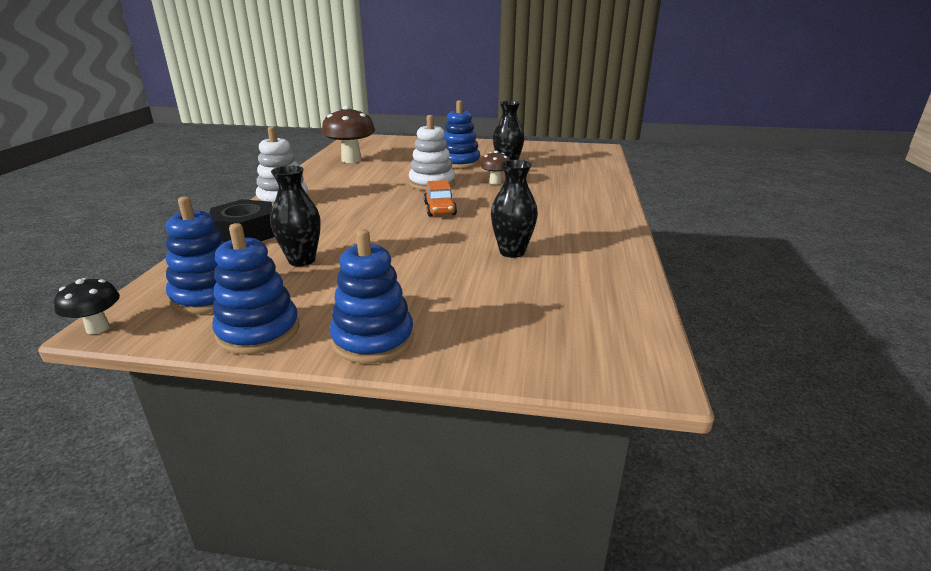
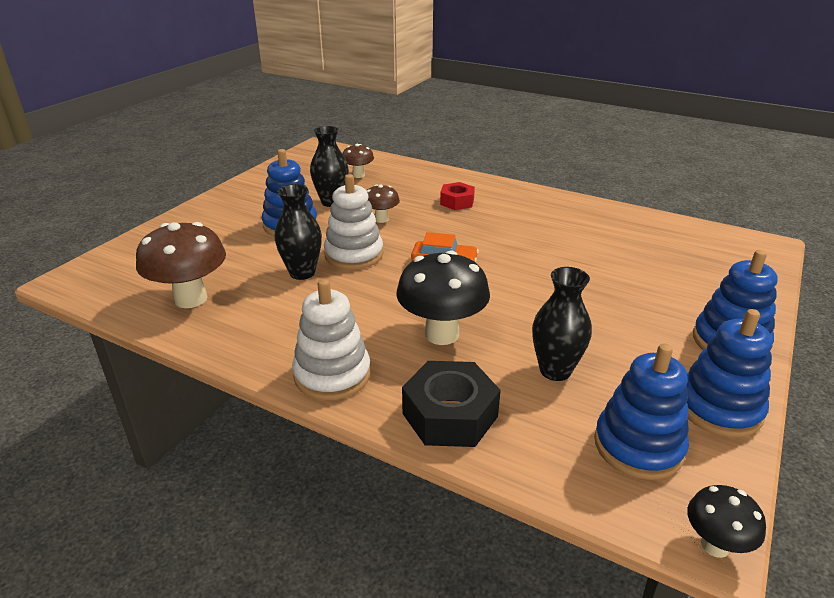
camera: 70 degrees left, 5 degrees up
black vase [491,160,538,258] -> black vase moved to [274,184,322,280]
none -> brown mushroom [342,144,374,178]
none -> black mushroom [396,250,490,345]
none -> red nut [440,182,475,210]

